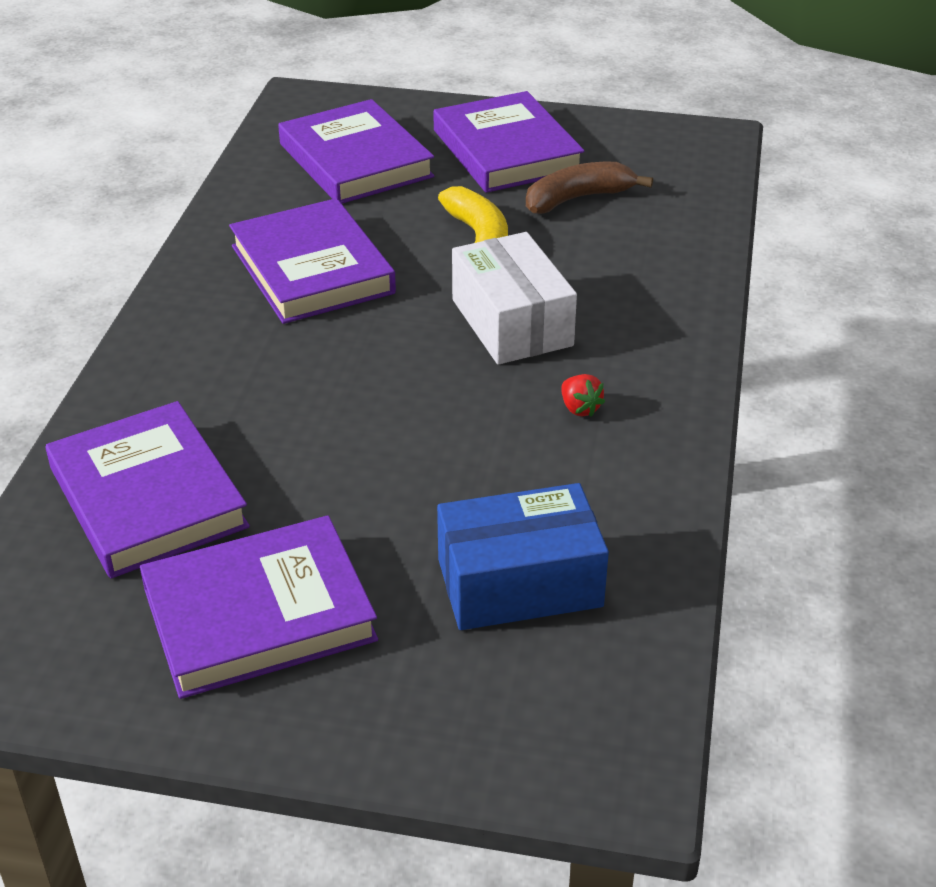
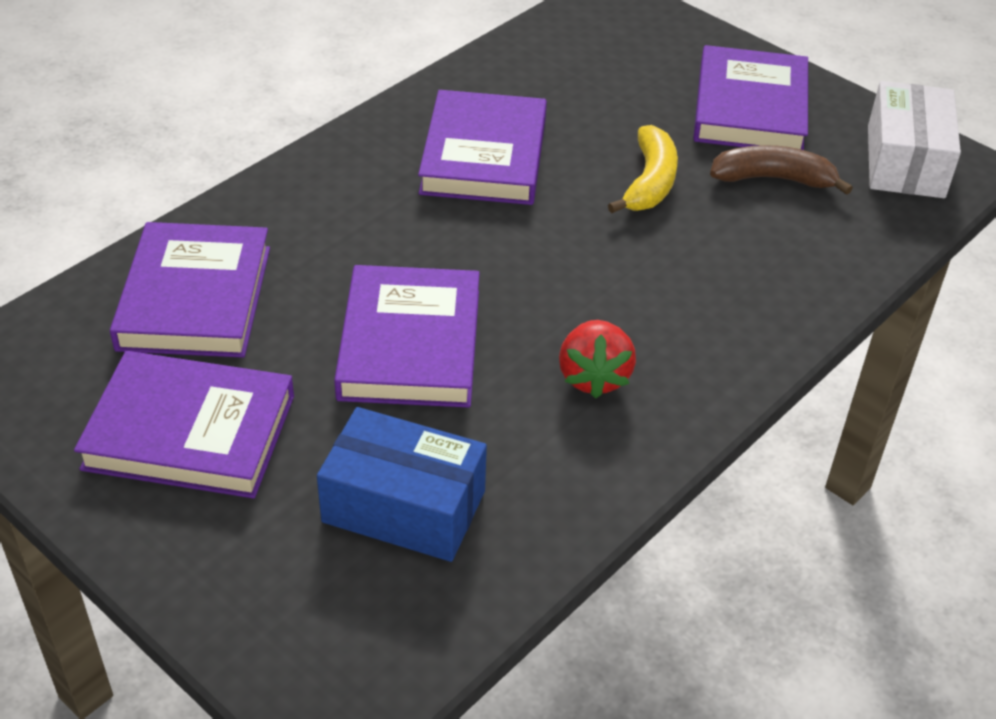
camera: 30 degrees right, 5 degrees up
purple book [278,99,434,204] -> purple book moved to [334,265,480,408]
white box [452,232,577,365] -> white box moved to [868,81,961,198]
red strawberry [561,374,605,417] -> red strawberry [559,320,636,399], size x1.78

